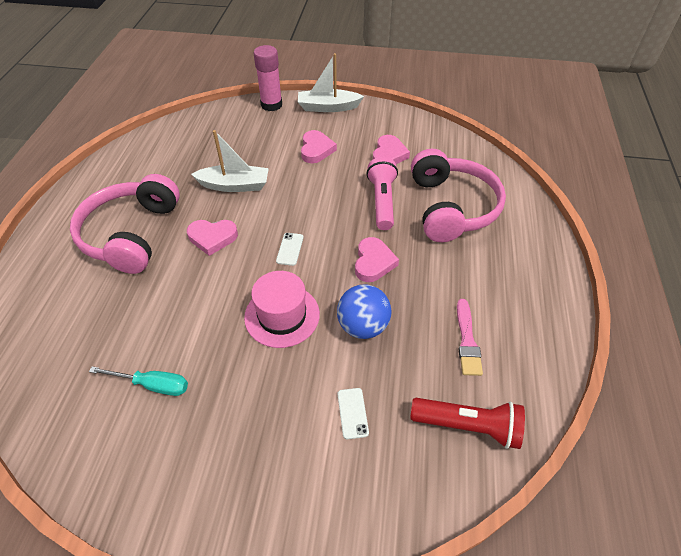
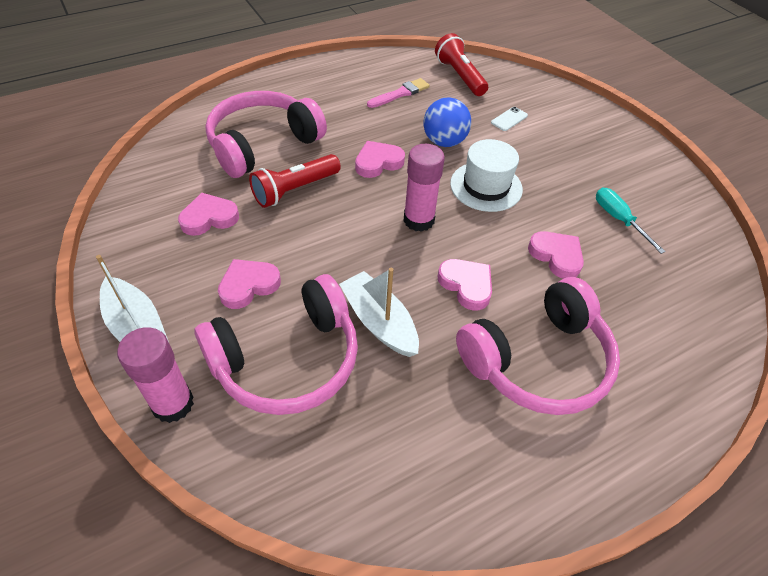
camera: 130 degrees left, 0 degrees up
pink hat [244,271,320,348] -> white hat [450,139,523,212]
white phone [276,233,304,266] -> pink glue stick [403,144,445,232]
pink flashlight [366,157,398,230] -> red flashlight [249,154,341,208]
none -> pink headphones [195,274,358,415]
none -> pink heart [528,231,584,279]

